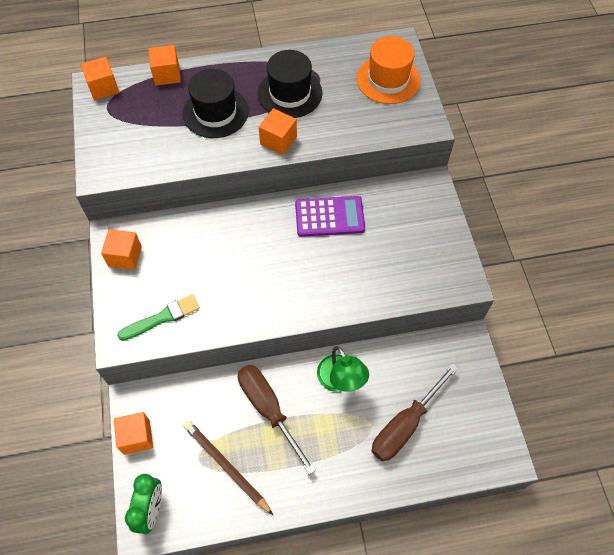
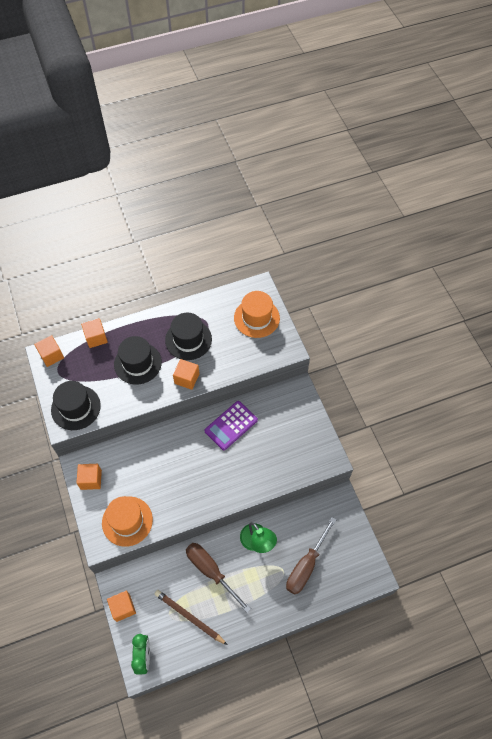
camera: 10 degrees left, 0 degrees up
green brush [117,294,200,341] -> orange hat [102,496,153,547]
purple calculator [295,196,365,237] -> purple calculator turned 150 degrees clockwise [204,401,258,450]
none -> black hat [51,381,101,430]

